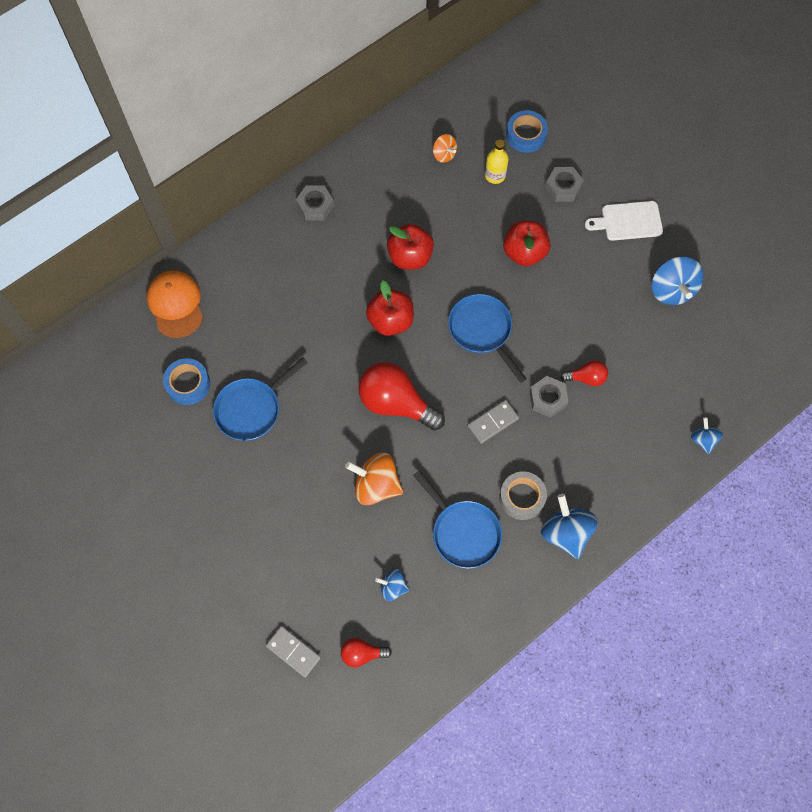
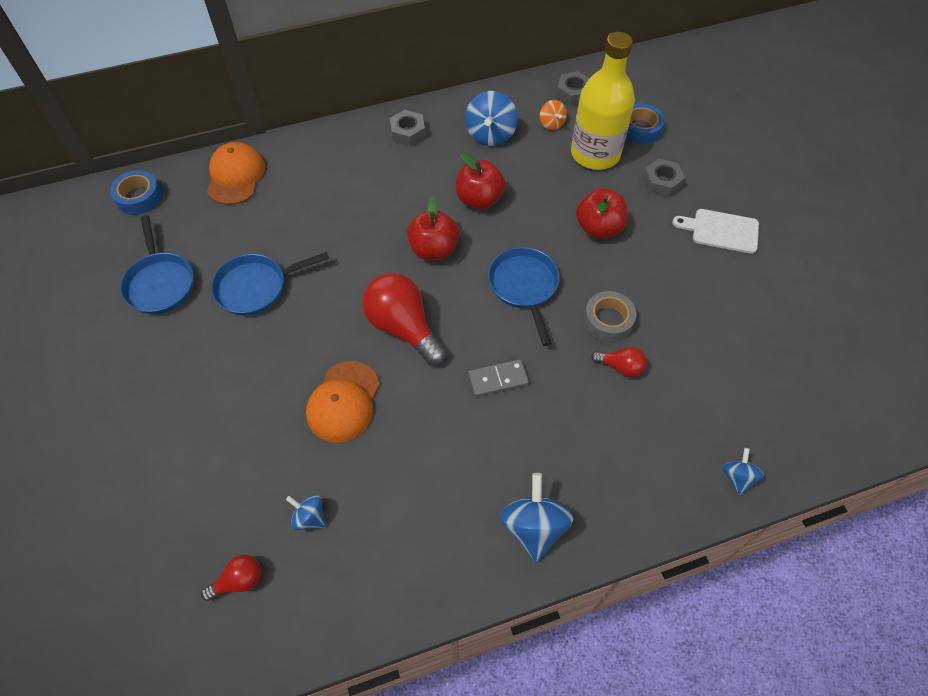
camera: 20 degrees right, 10 degrees down
blue tape [163,358,210,405] -> blue tape moved to [110,170,162,215]
grey domino [266,626,321,678] -> none
red light bulb [341,638,392,667] -> red light bulb turned 135 degrees clockwise [201,555,261,601]
orange spinning top [345,453,403,505] -> orange cap [306,361,380,443]
blue pan [413,470,502,569] -> blue pan moved to [120,215,194,314]
yellow bottle [485,139,509,184] -> yellow bottle [571,32,635,170], size x2.25
grey tape [499,471,547,520] -> grey tape moved to [583,291,636,342]
grey nut [530,376,568,418] -> grey nut moved to [556,71,589,106]
blue spinning top [652,256,704,305] -> blue spinning top moved to [465,91,518,146]

